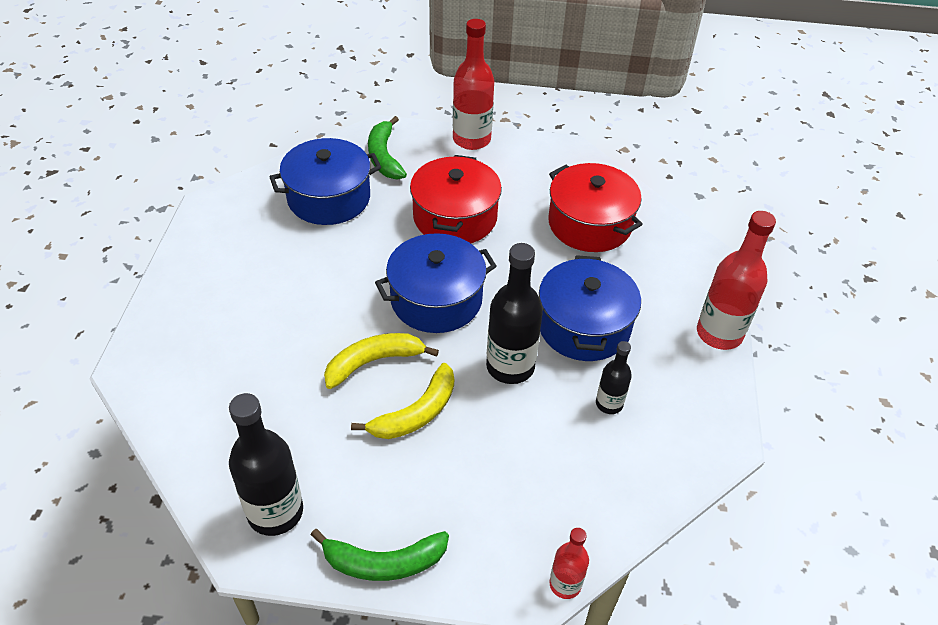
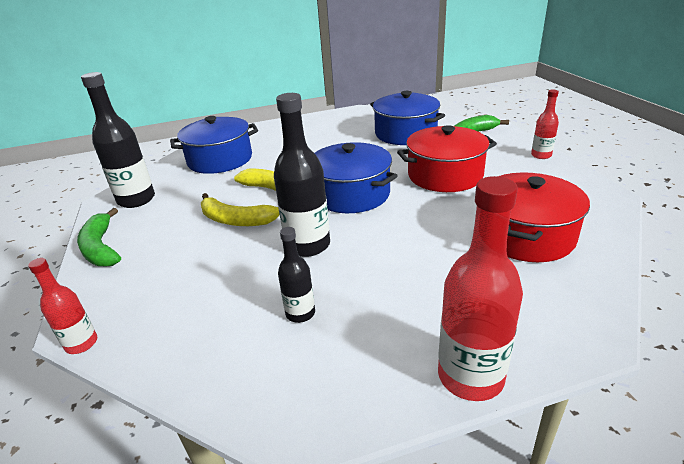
camera: 70 degrees right, 15 degrees down
red bottle [453,19,494,150] -> red bottle [531,89,559,159], size x0.55
blue pot [539,255,641,361] -> blue pot moved to [170,116,258,174]

